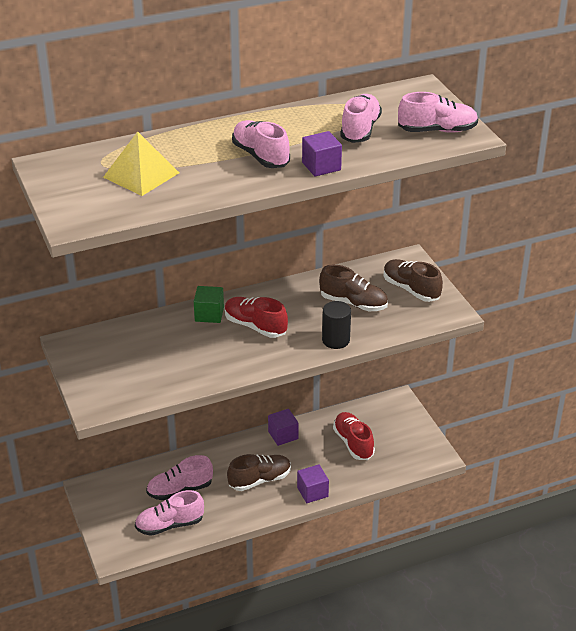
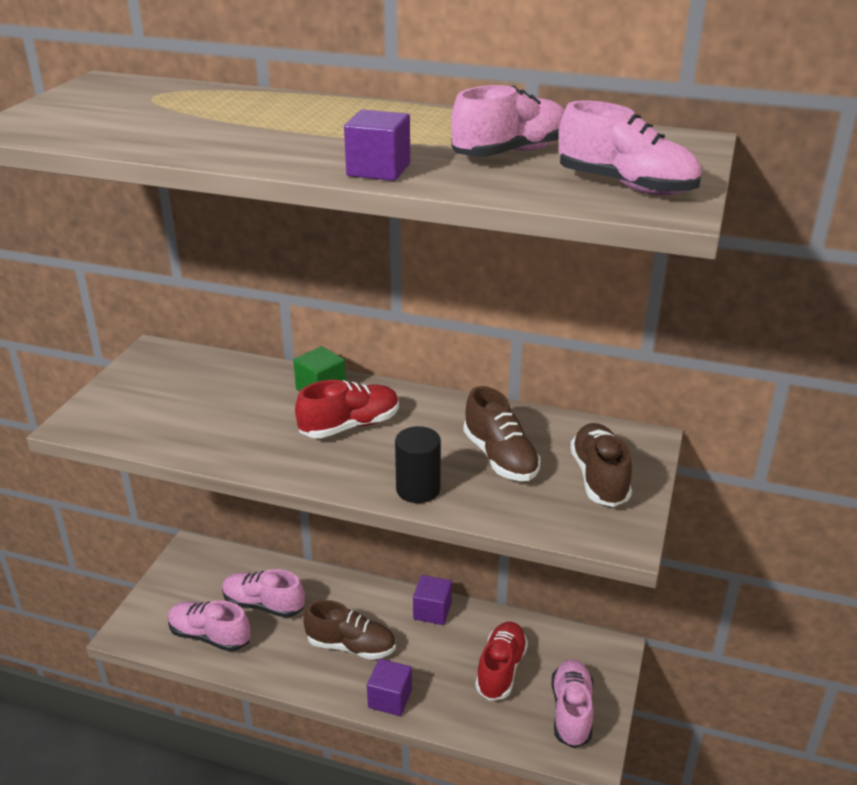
camera: 40 degrees right, 5 degrees down
yellow pyramid [103,131,179,196] -> none
red shoe [225,297,288,338] -> red shoe turned 75 degrees clockwise [295,380,399,438]
pink shoe [232,120,290,168] -> pink shoe moved to [551,659,593,748]

